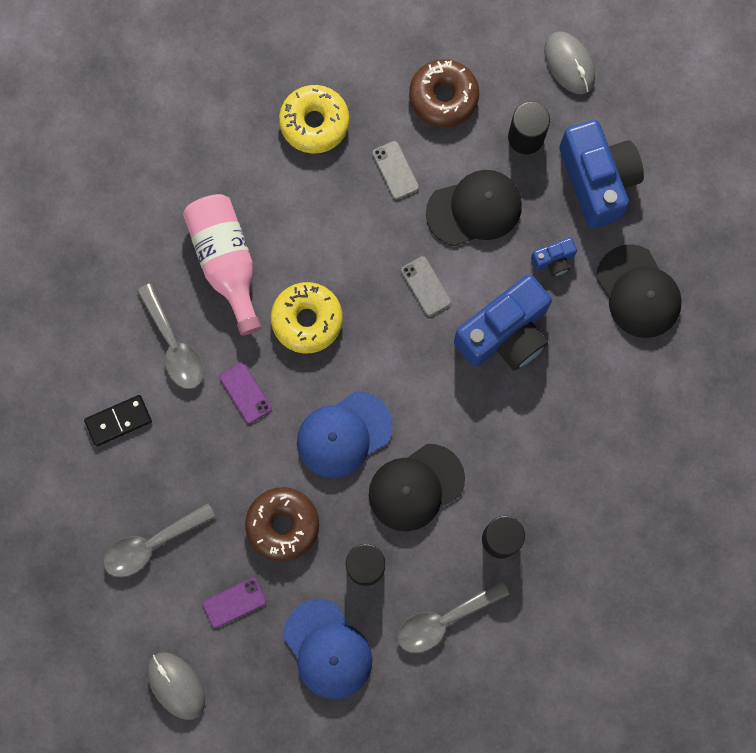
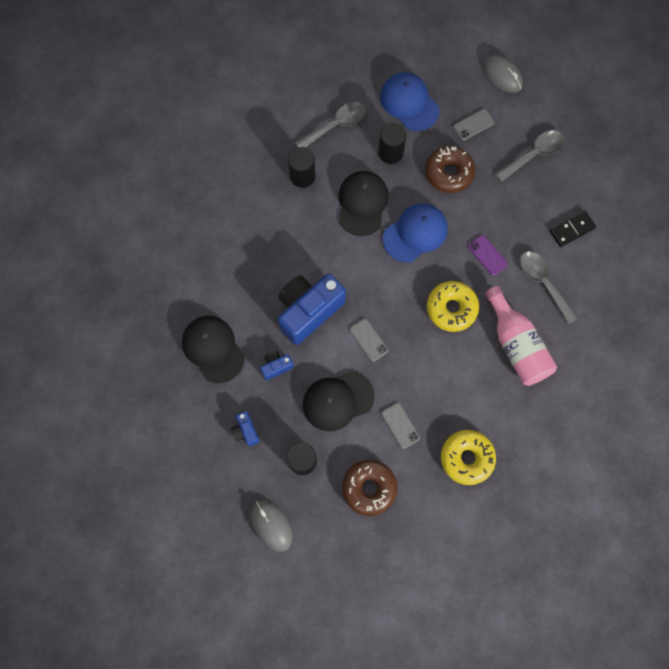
camera: 175 degrees right, 5 degrees down
purple phone [202,578,266,628] -> grey phone [453,109,495,141]
black cap [369,444,465,531] -> black cap turned 45 degrees counterclockwise [339,171,389,236]
blue camera [559,120,644,228] -> blue camera [231,411,260,446], size x0.45

